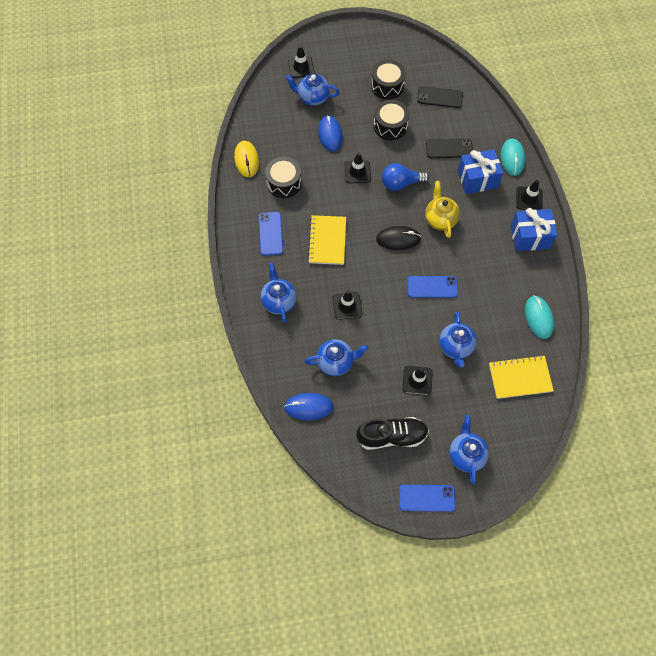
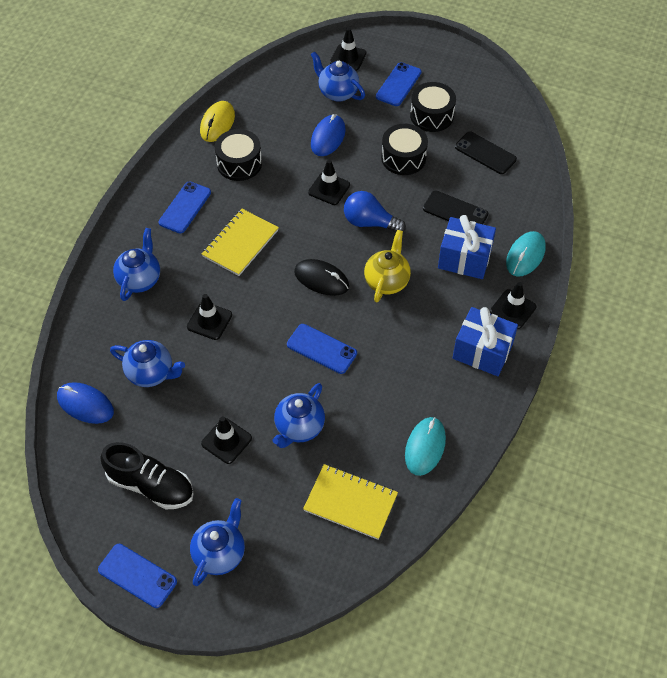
camera: 30 degrees right, 10 degrees down
none -> blue phone [376,62,422,106]

